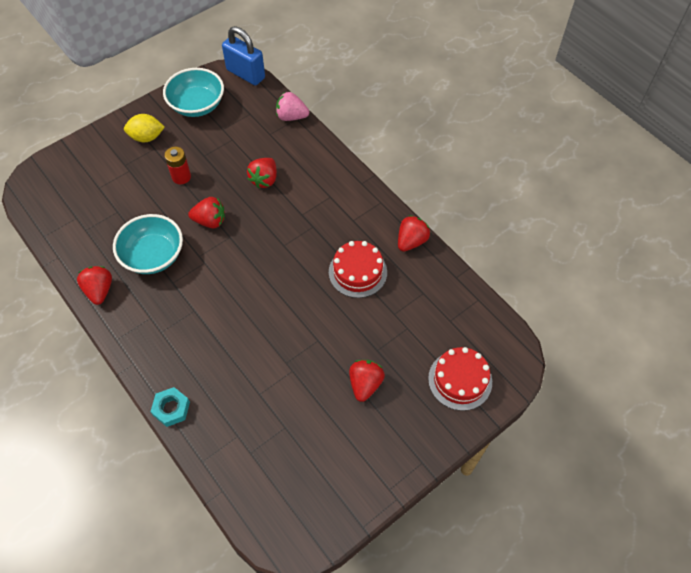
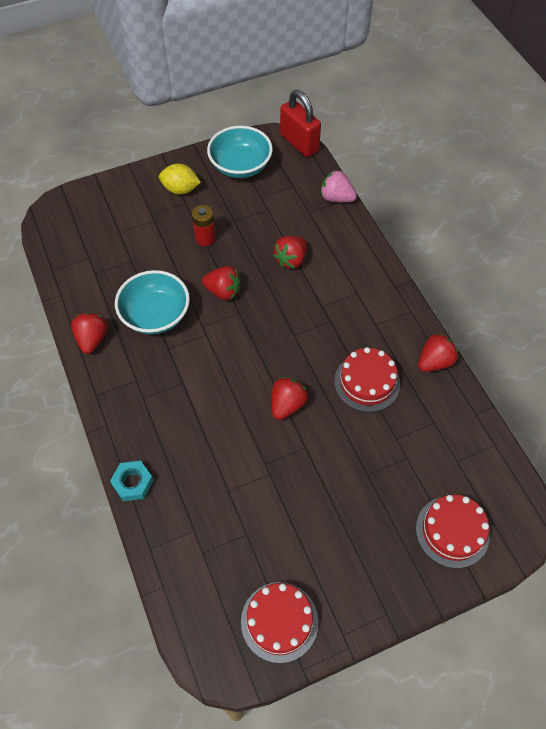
camera: 15 degrees right, 0 degrees up
blue padlock [222,26,265,85] -> red padlock [280,90,321,157]
red strawberry [349,360,385,402] -> red strawberry moved to [272,377,308,420]
none -> red cake [241,582,319,663]

